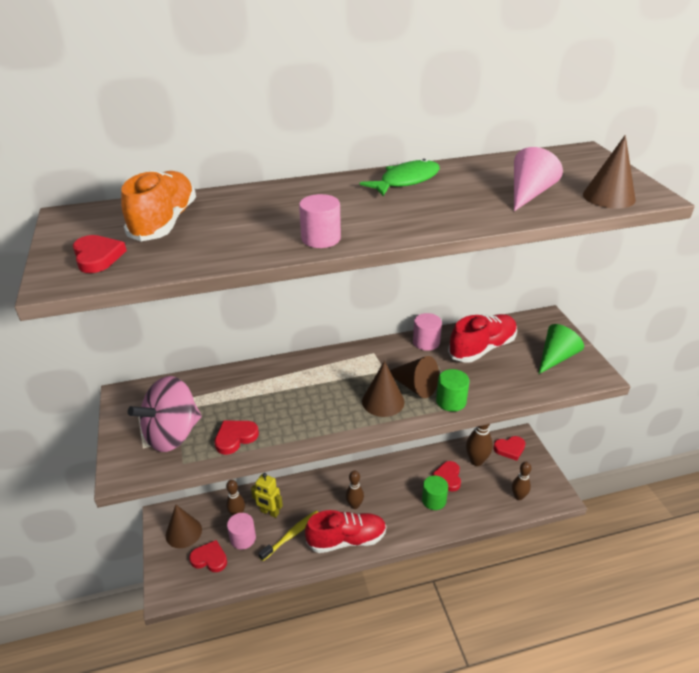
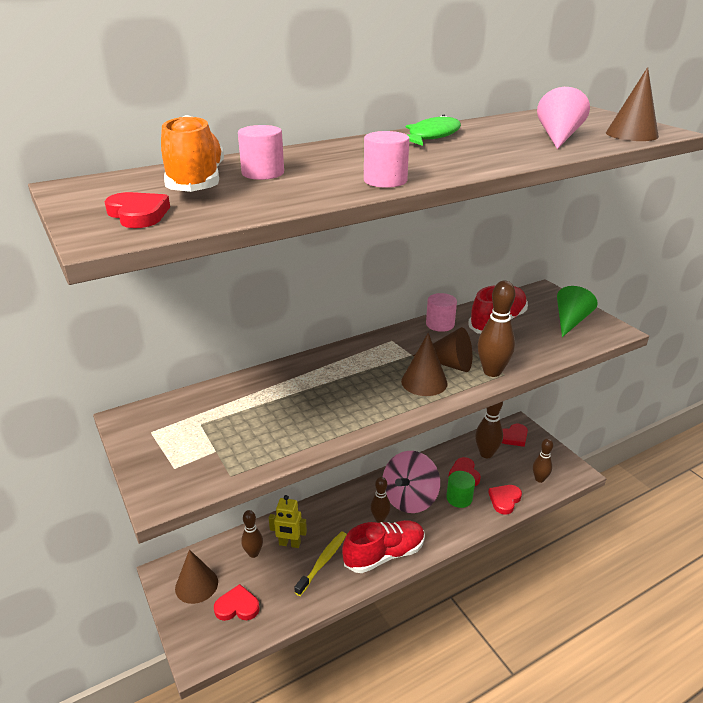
camera: 15 degrees left, 5 degrees down
pink spinning top [128,376,202,452] -> pink spinning top moved to [383,451,440,513]
red heart [214,421,259,455] -> red heart moved to [488,485,522,515]
pink cylinder [227,513,256,550] -> pink cylinder moved to [238,125,284,180]
green cylinder [436,369,470,412] -> brown bowling pin [478,281,515,377]

